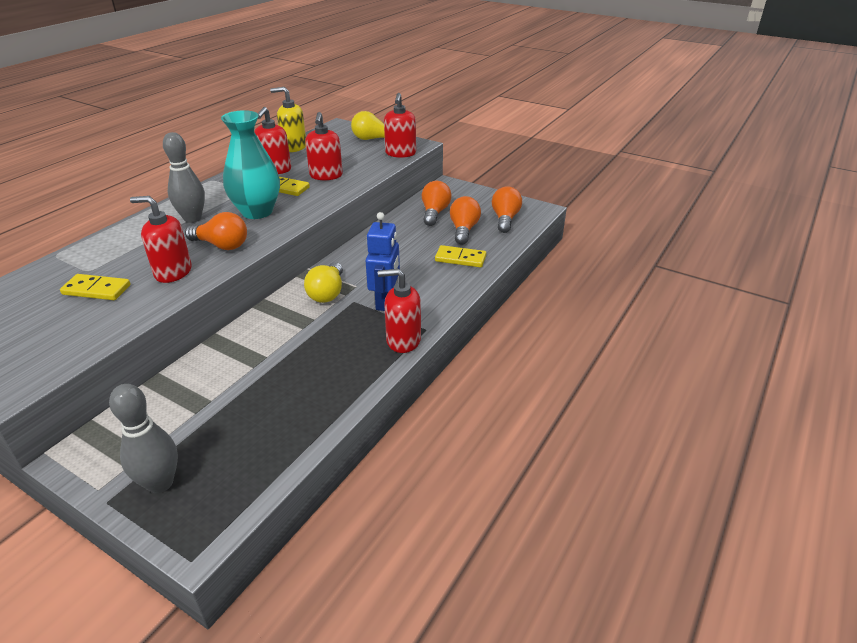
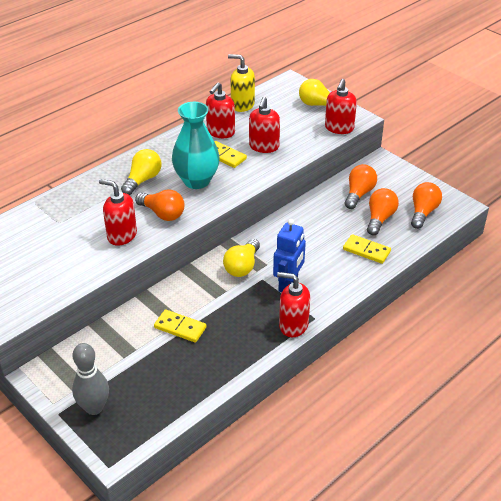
camera: 15 degrees right, 5 degrees up
yellow domino [60,274,131,300] -> yellow domino moved to [154,309,206,343]
grey bowling pin [163,132,205,223] -> yellow light bulb [121,149,162,195]

